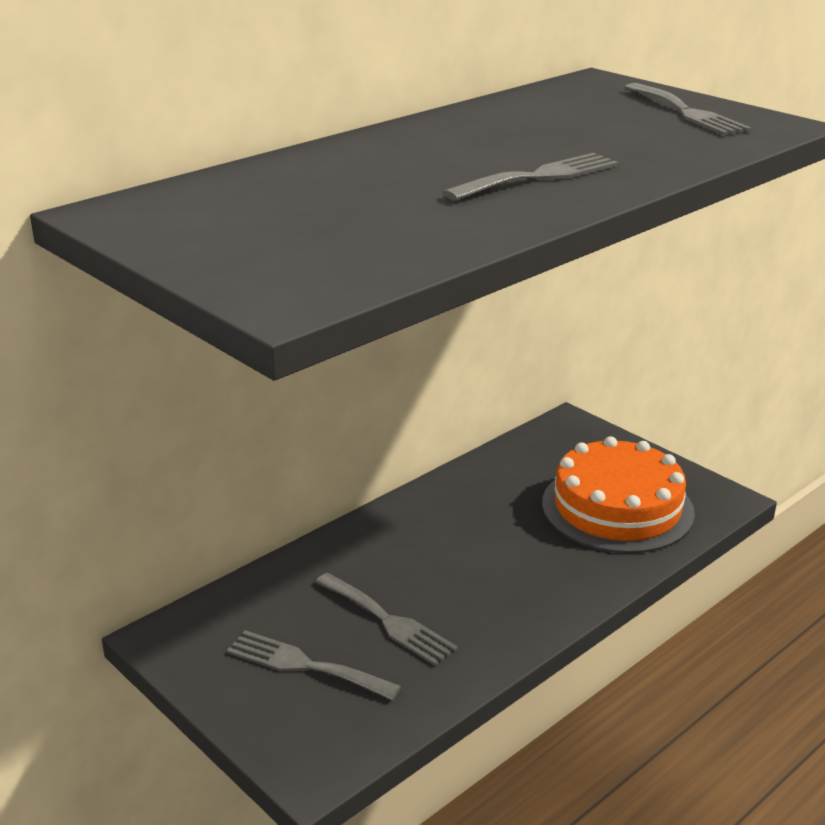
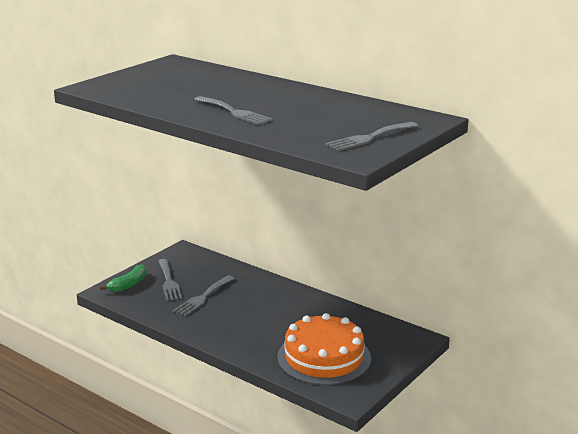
camera: 80 degrees right, 5 degrees down
grey fork [227,630,401,700] -> grey fork turned 150 degrees clockwise [158,259,182,301]
none -> green banana [100,264,147,292]

